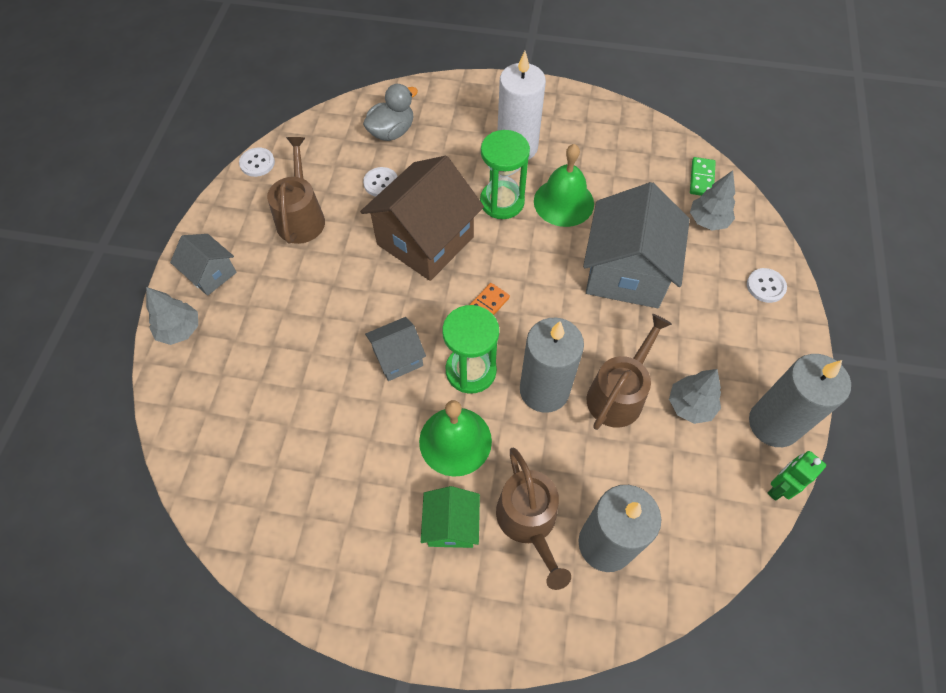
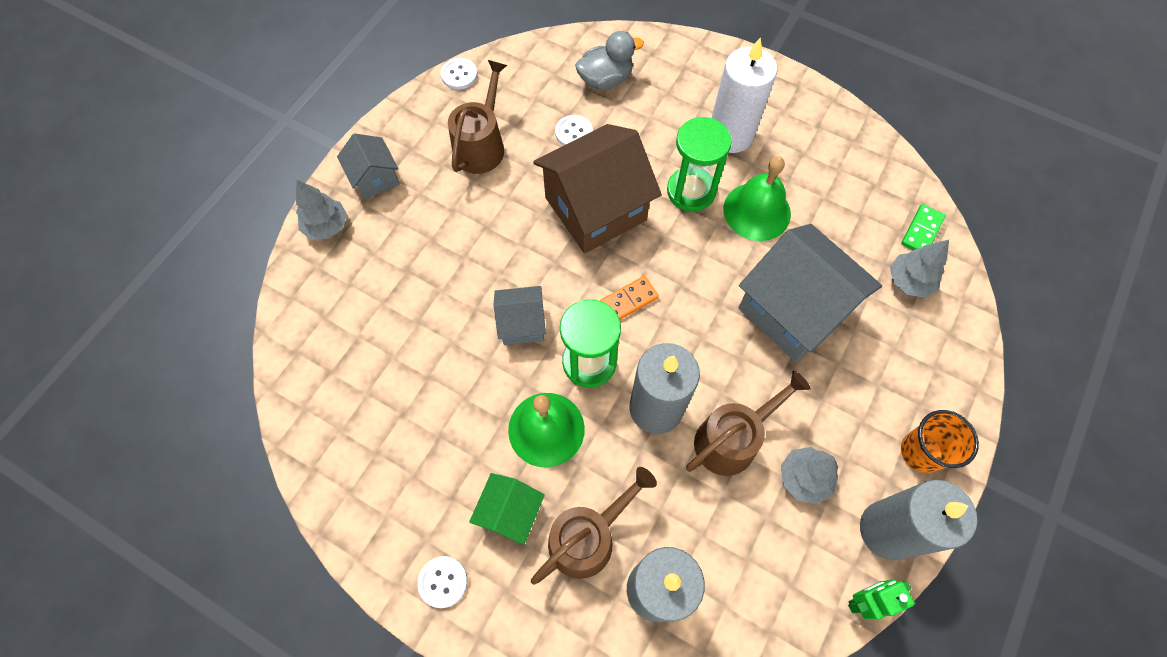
camera: 20 degrees right, 5 degrees up
brown watering can [496,448,571,590] -> brown watering can turned 135 degrees counterclockwise [531,467,657,585]
grey house [583,182,690,308] -> grey house turned 75 degrees counterclockwise [738,224,882,362]
white button [747,268,787,303] -> white button moved to [418,556,467,608]
none -> orange cup [901,410,979,473]

